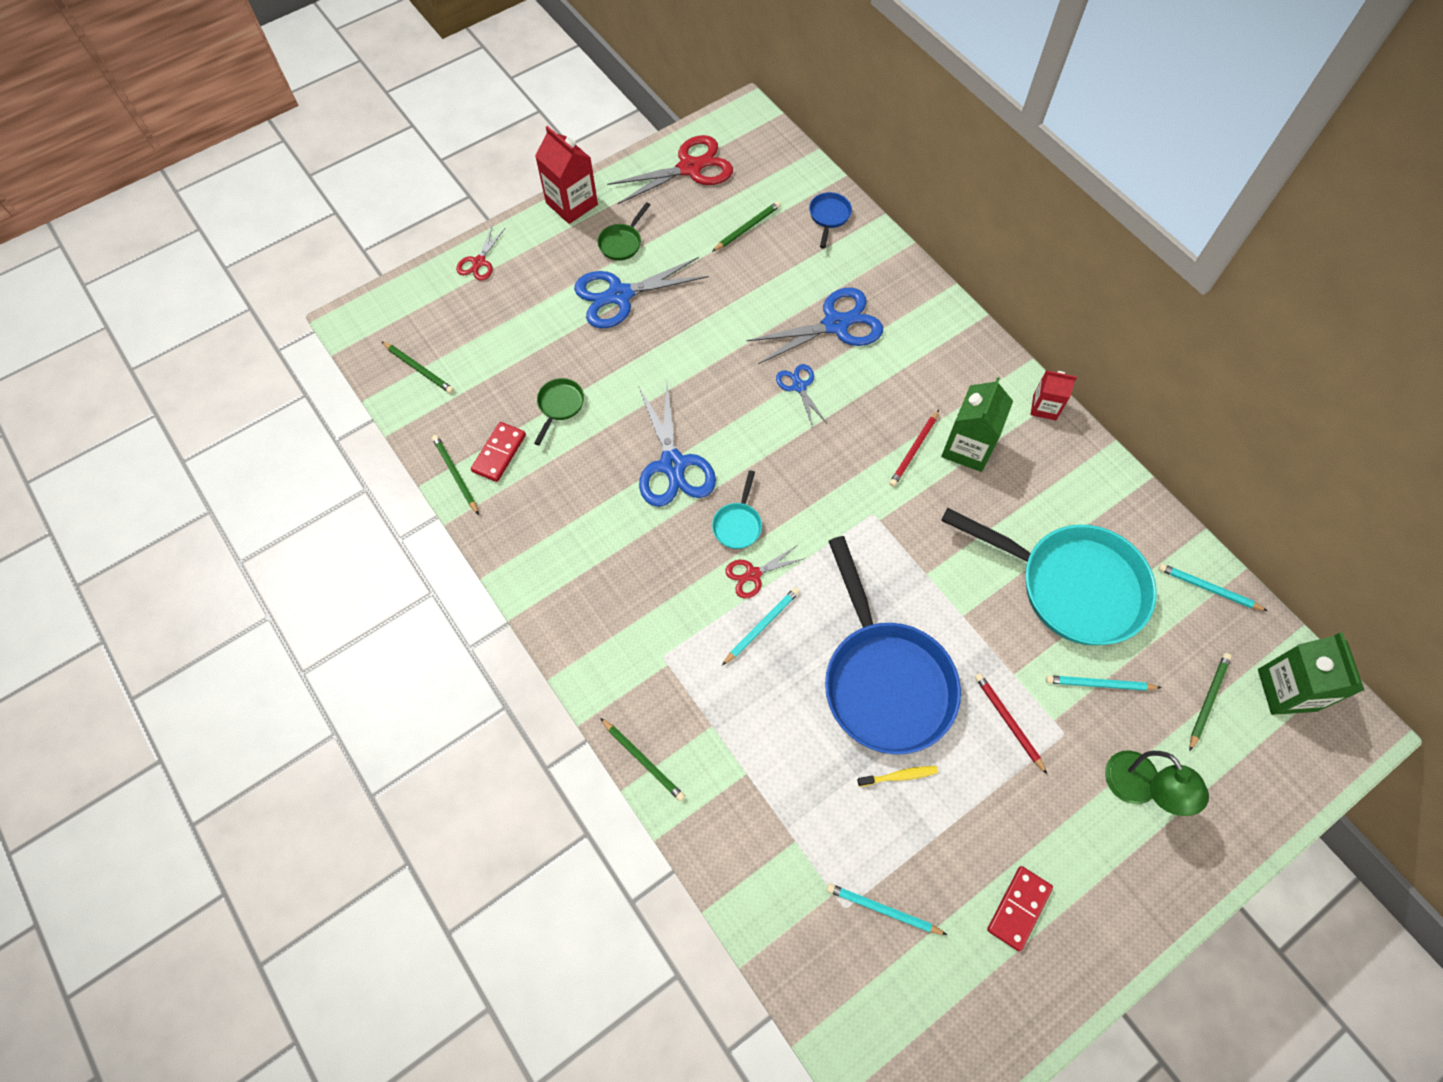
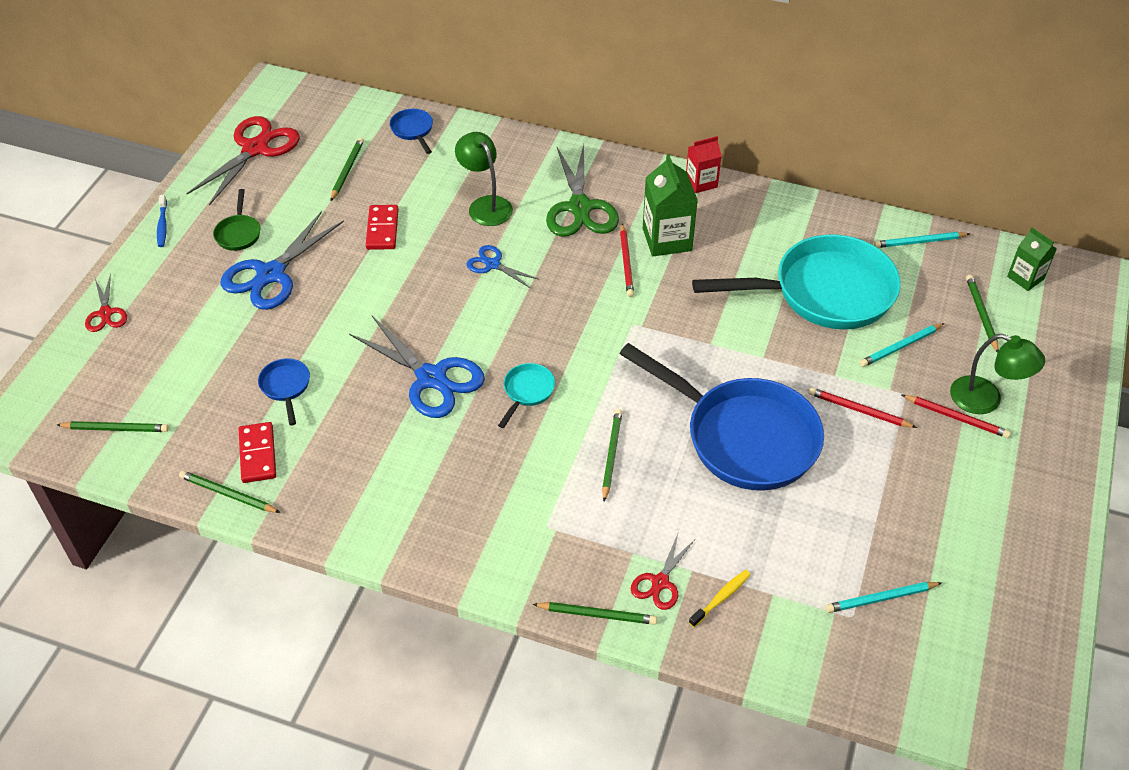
camera: 35 degrees left, 15 degrees down
green pan [534,378,584,445] -> blue pan [258,358,310,426]
red carton [535,126,598,224] -> blue toothbrush [157,195,167,247]
turquoise pan [712,470,762,549] -> turquoise pan turned 135 degrees counterclockwise [498,363,555,428]
turquoise pencil [722,587,800,666] -> green pencil [602,409,622,502]
red scissors [725,546,806,599] -> red scissors moved to [631,534,695,610]
blue scissors [747,287,883,364] -> green lamp [455,132,513,226]
yellow toothbrush [857,766,938,787] -> yellow toothbrush moved to [689,570,751,627]
red domino [987,866,1053,951] -> red domino moved to [366,205,399,250]
green carton [1258,632,1365,715] -> green carton [1007,228,1057,291], size x0.62
none -> green scissors [546,144,619,237]
none -> red pencil [902,395,1011,438]

